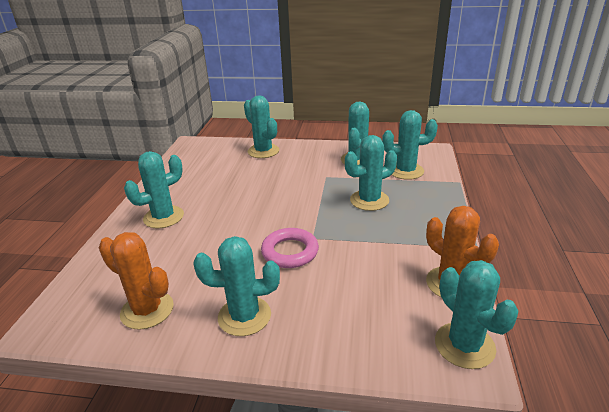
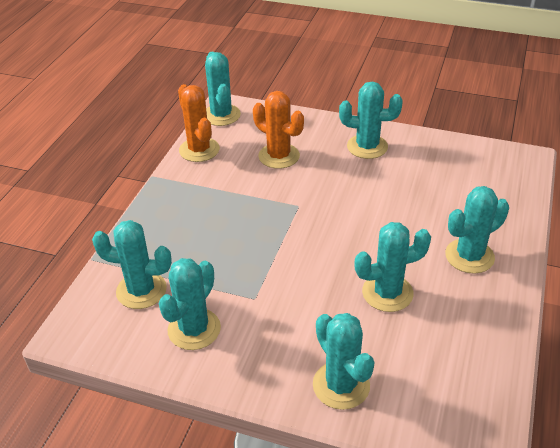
camera: 170 degrees left, 10 degrees up
orange cactus [99,232,174,330] -> orange cactus moved to [253,91,304,169]
pink ring [261,228,319,268] -> none
turquoise cactus [345,135,397,211] -> turquoise cactus moved to [354,222,431,312]

